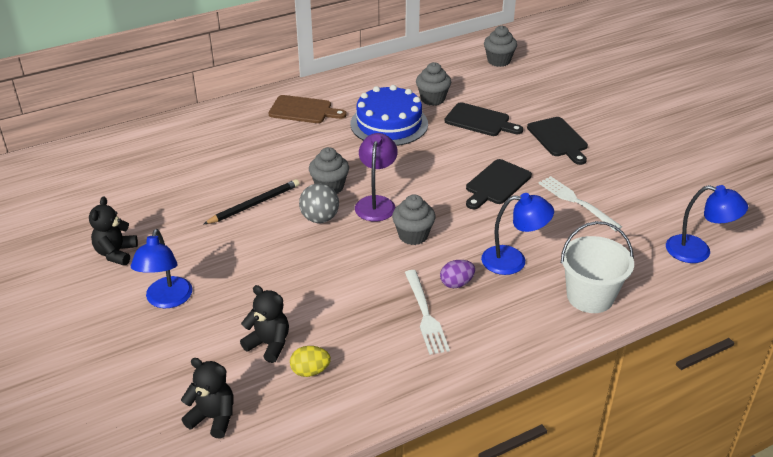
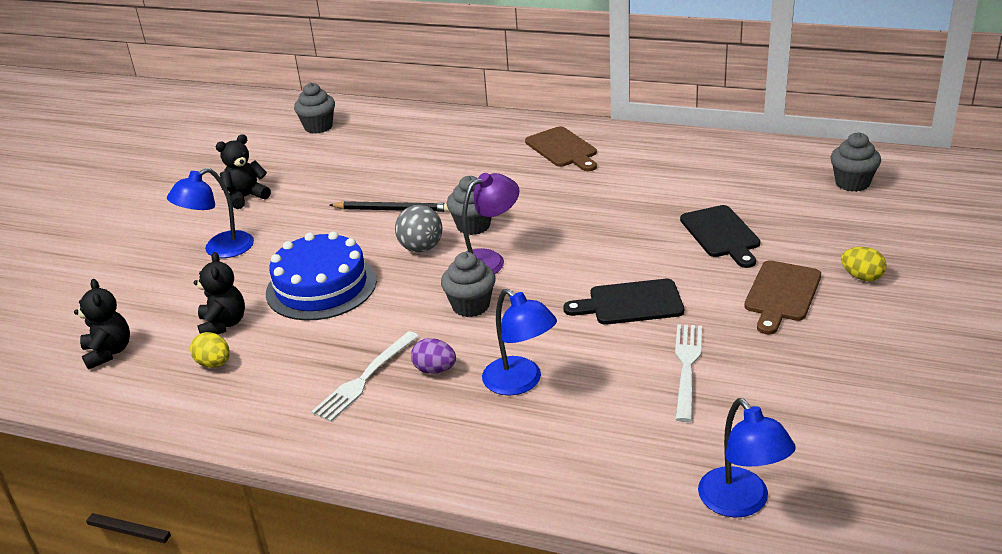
camera: 50 degrees right, 5 degrees down
blue cake [350,85,428,146] -> blue cake moved to [266,231,377,321]
grey cupcake [416,62,451,106] -> grey cupcake moved to [294,83,335,134]
black cutting board [527,117,588,165] -> brown cutting board [744,260,821,334]
white bucket [561,221,634,313] -> none
none -> yellow egg [841,247,887,281]

